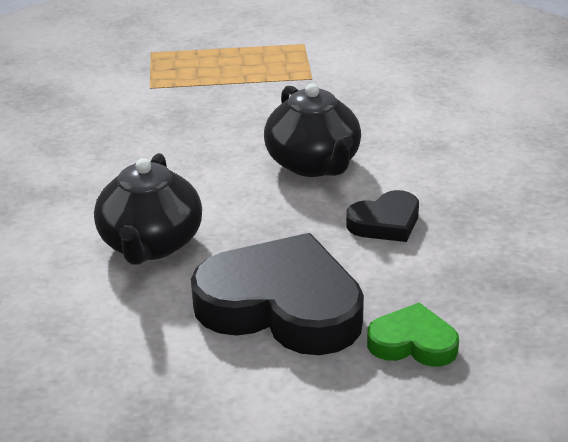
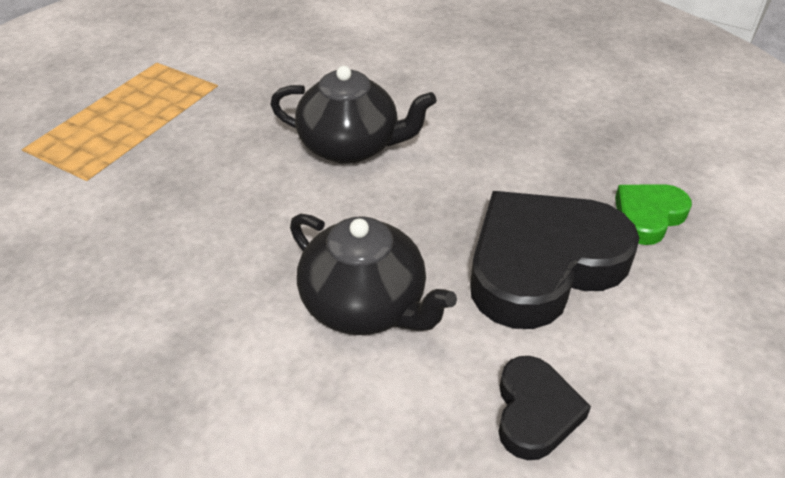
camera: 55 degrees left, 10 degrees up
black heart [346,190,419,242] -> black heart moved to [498,356,591,460]

